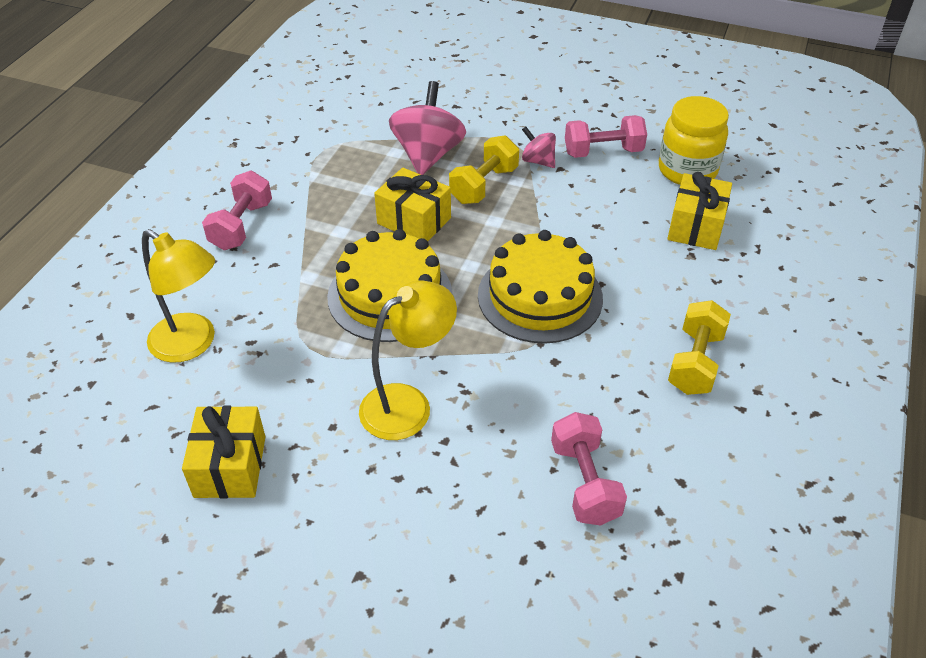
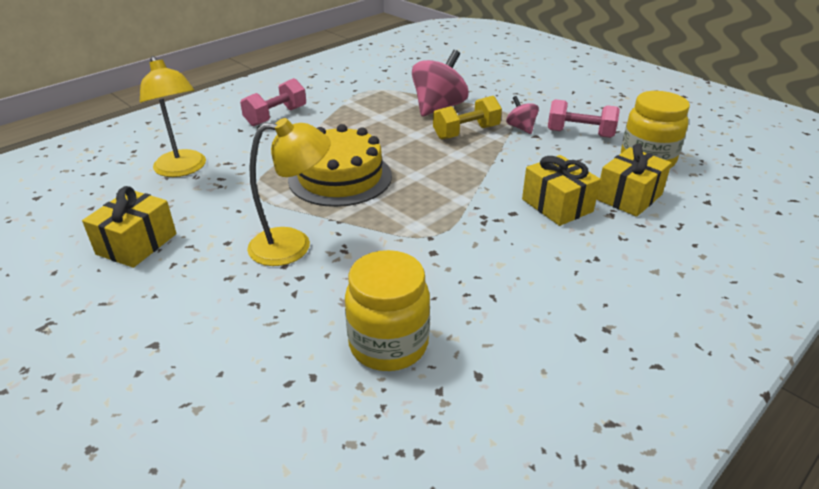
camera: 25 degrees right, 10 degrees down
yellow gift [374,167,451,241] -> yellow gift moved to [522,155,601,226]
yellow cake [478,230,603,344] -> none
pink dumbbell [551,412,627,526] -> yellow jar [345,250,430,371]
yellow dumbbell [668,300,731,395] -> none

